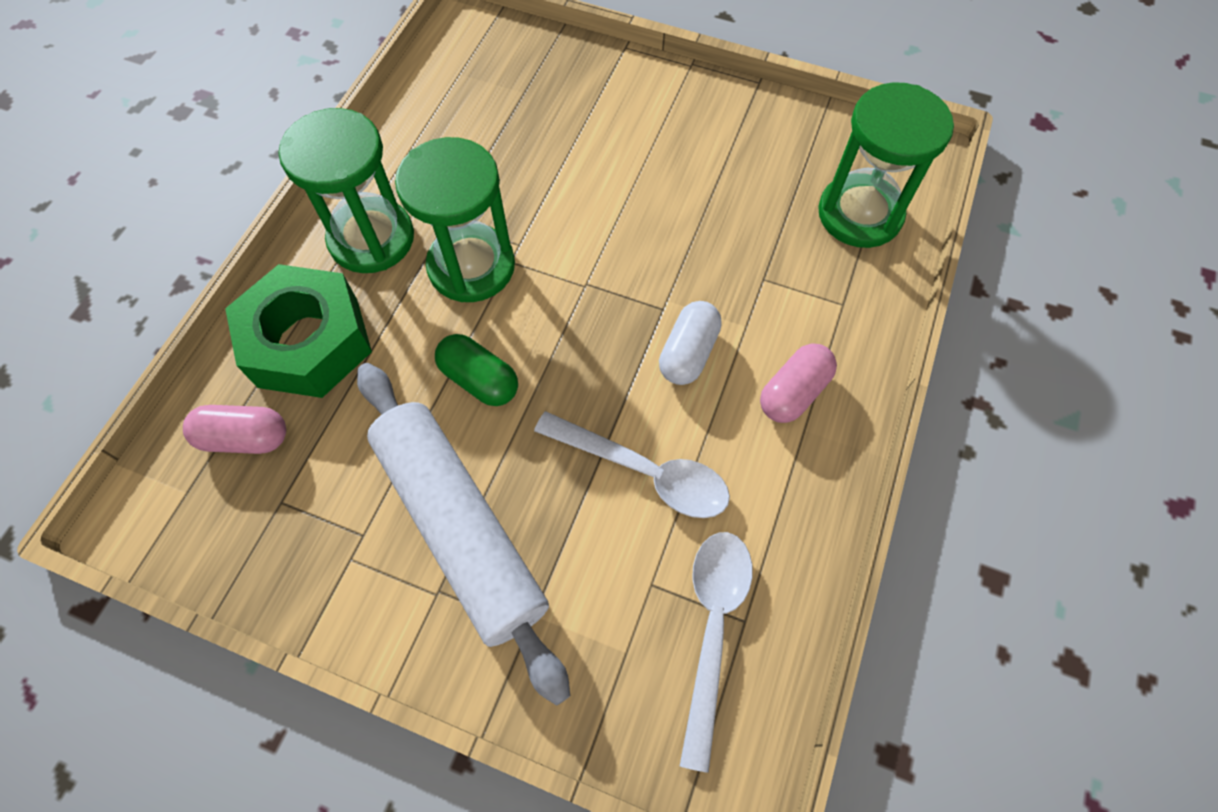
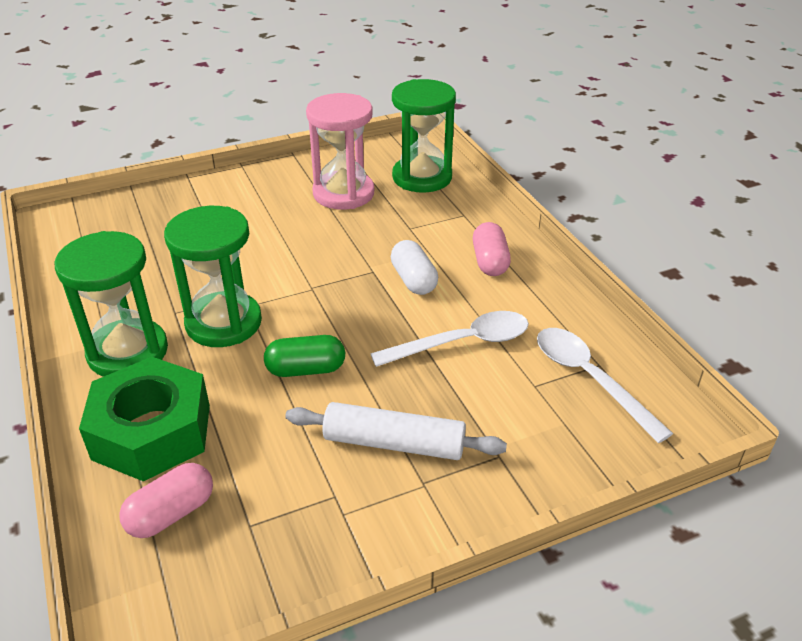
camera: 45 degrees left, 25 degrees down
white rolling pin [357,363,570,706] -> white rolling pin [285,402,507,460], size x0.65
none -> pink hourglass [306,93,374,210]

